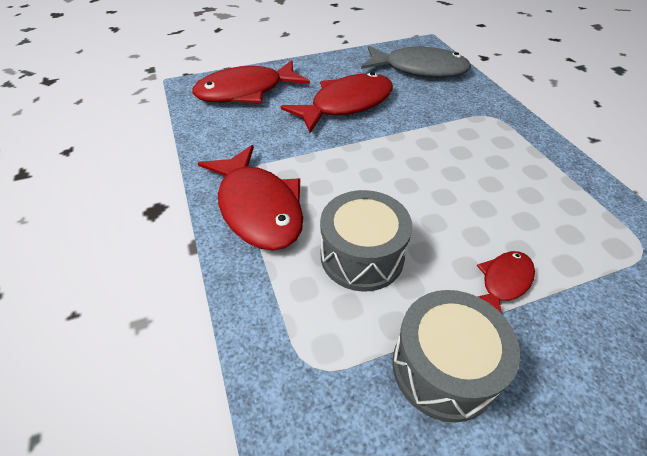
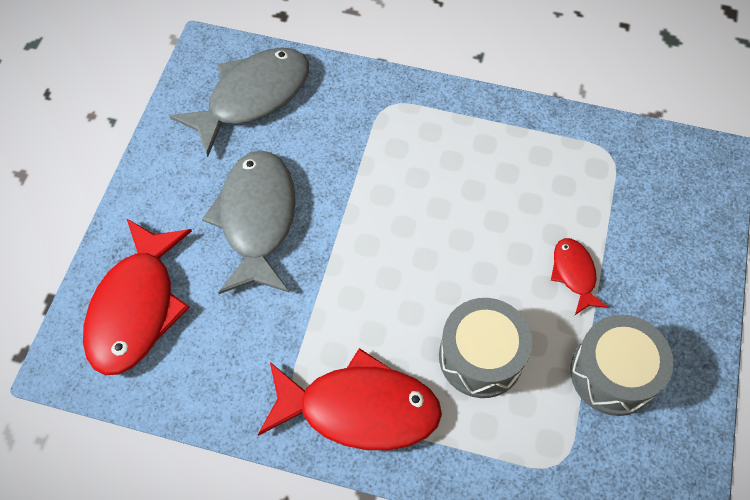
camera: 55 degrees left, 15 degrees up
red fish [281,72,393,133] -> grey fish [202,150,296,294]

